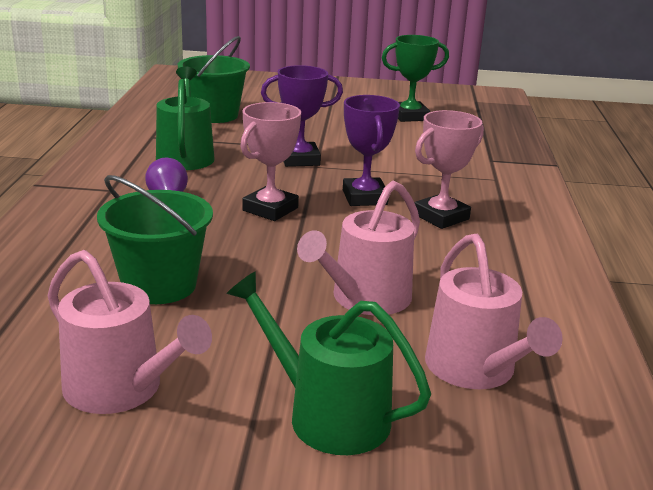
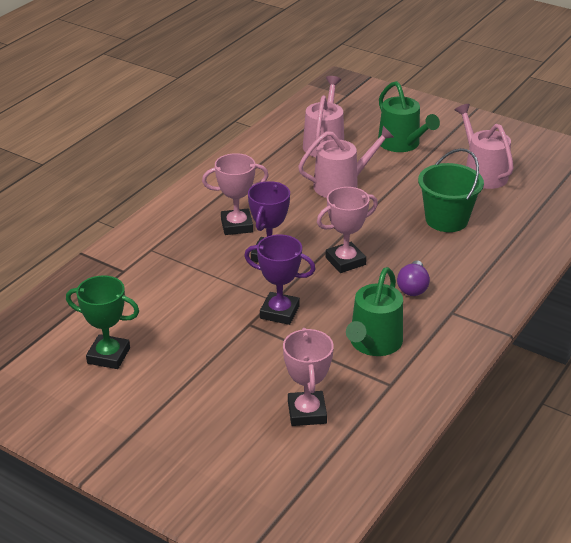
camera: 150 degrees left, 10 degrees up
green bucket [178,36,250,123] -> pink trophy [283,328,334,426]

